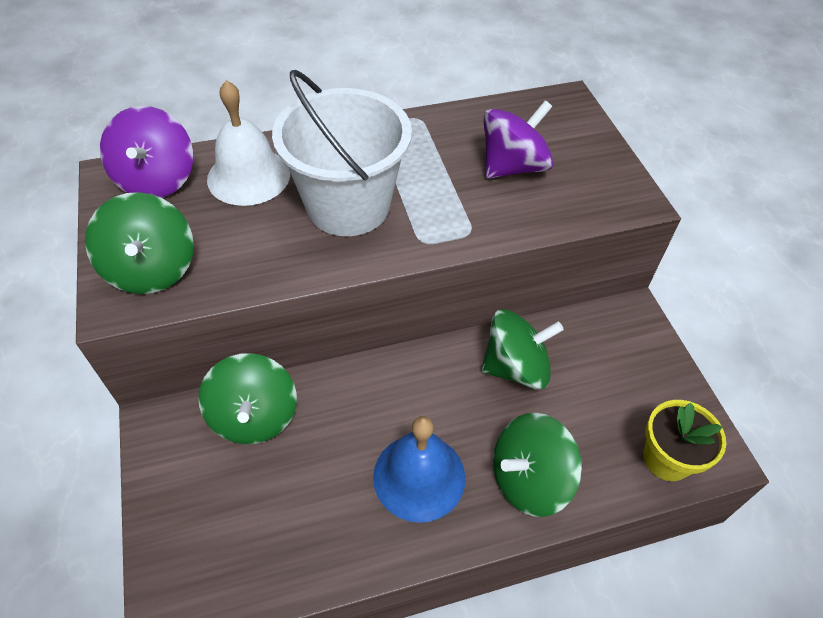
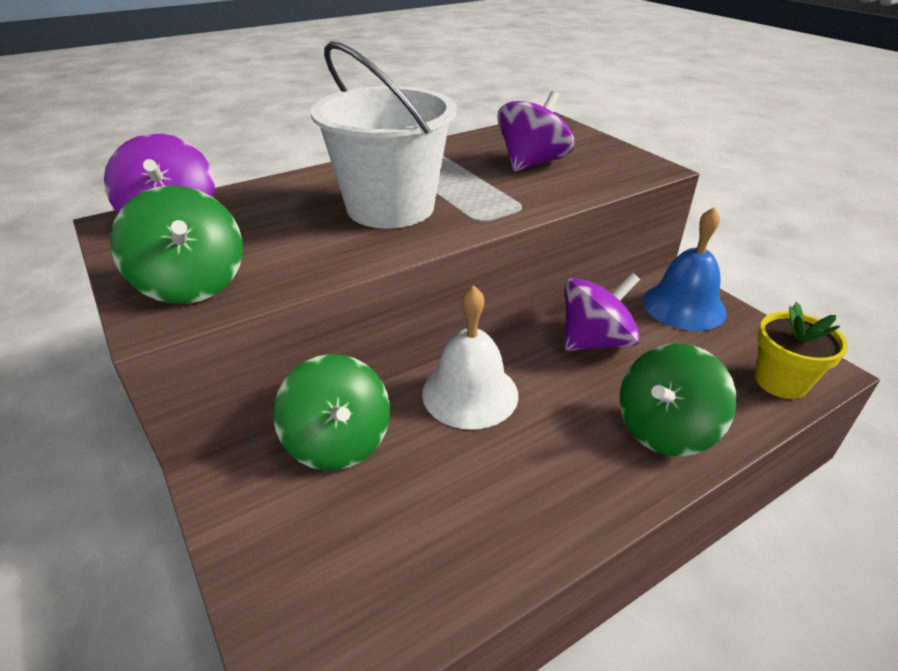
camera: 15 degrees left, 15 degrees down
white bell [207,80,290,206] -> white bell moved to [422,285,519,430]
blue bell [373,416,465,523] -> blue bell moved to [643,207,727,331]
green spinning top [481,309,564,390] -> purple spinning top [565,273,640,351]

